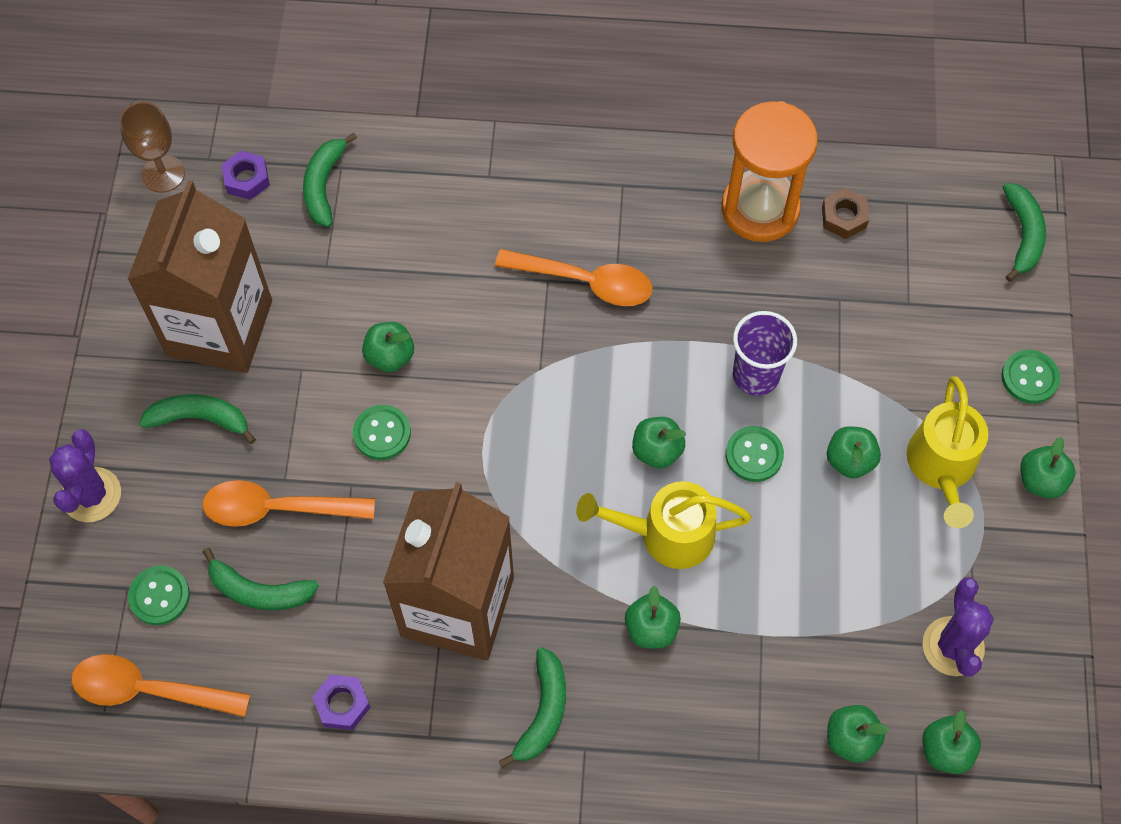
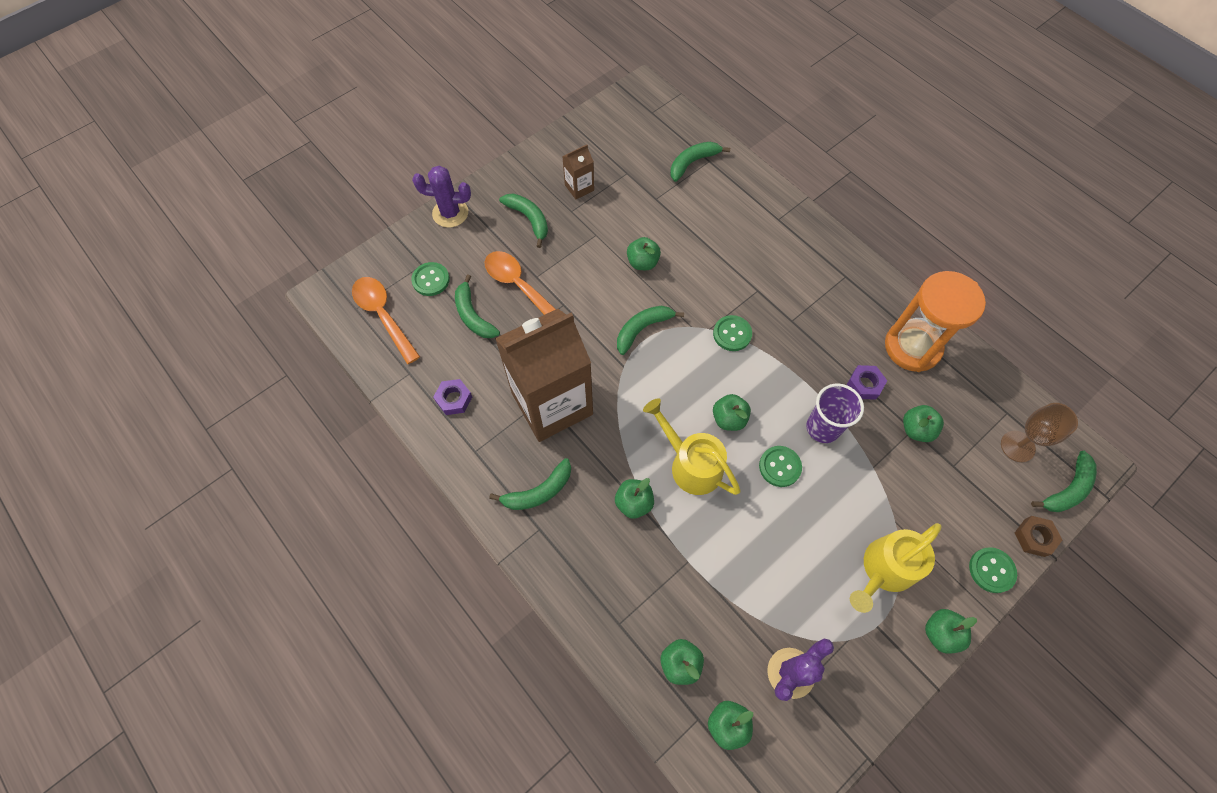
camera: 45 degrees right, 0 degrees up
purple cactus [49,429,121,522] -> purple cactus turned 45 degrees clockwise [412,166,471,228]
brown goblet [119,102,185,193] -> brown goblet moved to [1001,403,1078,462]
brown carton [127,180,272,373] -> brown carton [562,144,594,199], size x0.41
purple nut [221,151,270,200] -> purple nut moved to [847,365,887,400]
green button [353,405,411,460] -> green button moved to [713,315,752,351]
orange spoon [495,249,653,306] -> none
brown nut [822,188,869,239] -> brown nut moved to [1014,516,1062,557]
green apple [827,426,881,478] -> green apple moved to [903,405,944,442]
none -> green banana [617,306,684,355]

